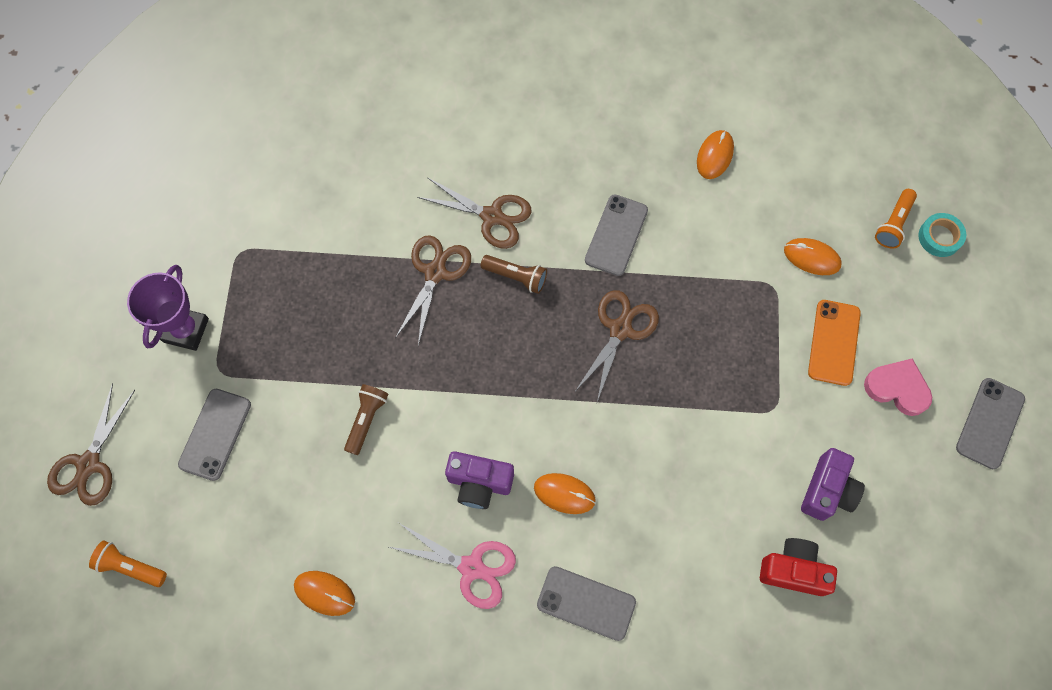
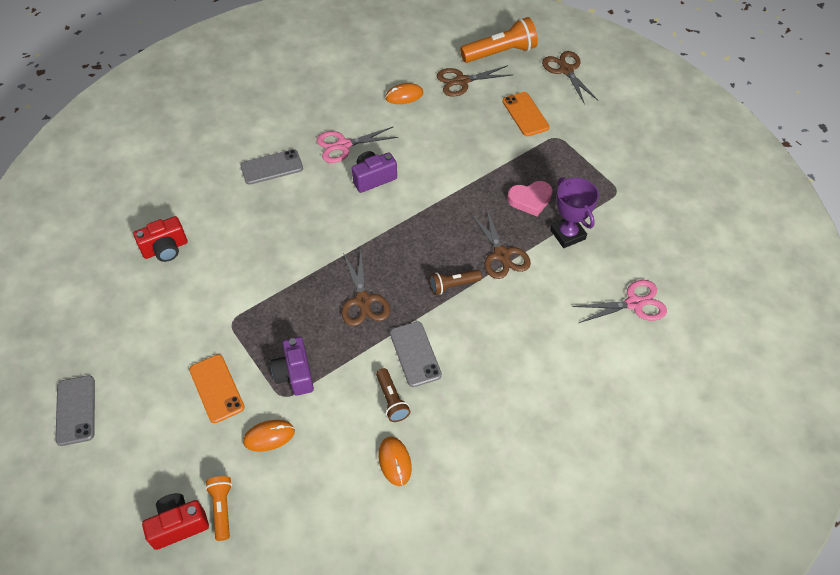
camera: 140 degrees right, 15 degrees down
orange flashlight [89,541,167,587] -> orange flashlight [460,17,538,63], size x1.81
purple trophy [127,265,209,351] -> purple trophy moved to [550,177,599,248]
grey phone [178,389,251,481] -> orange phone [502,92,550,136]
brown flashlight [344,384,388,455] -> brown flashlight moved to [376,368,411,422]
brown scissors [417,177,532,249] -> brown scissors moved to [437,65,512,97]
orange mouse [534,473,596,514] -> none
purple camera [801,448,865,521] -> purple camera moved to [271,337,314,396]
pink heart [864,358,932,416] -> pink heart moved to [507,181,553,216]
turquoise tape [918,213,966,257] -> red camera [142,493,209,550]
none -> pink scissors [572,280,667,323]

